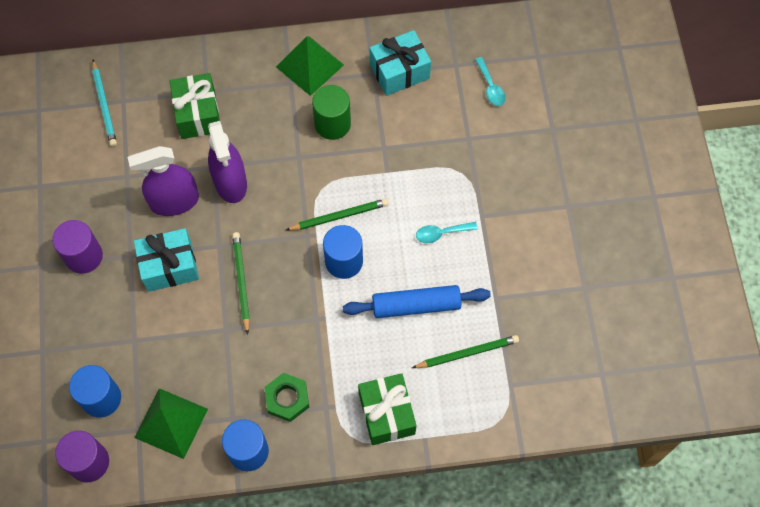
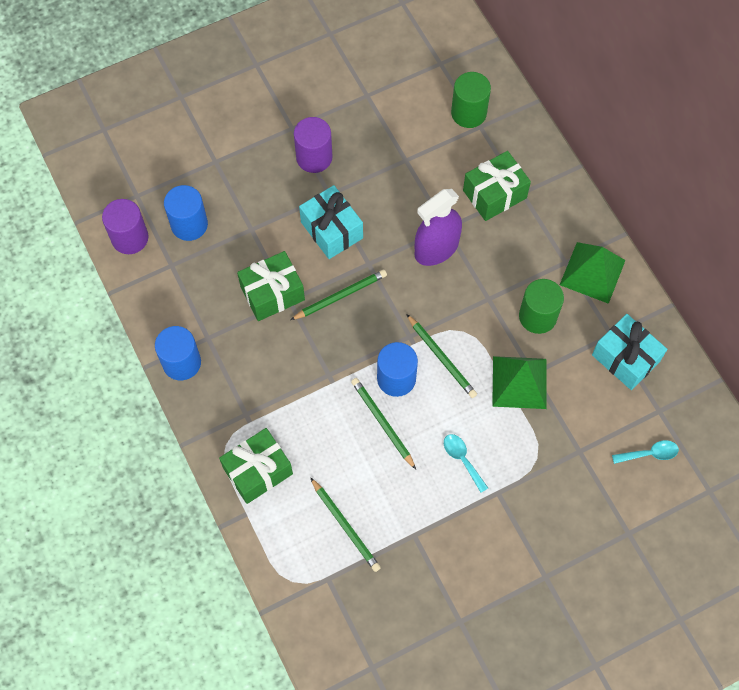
camera: 70 degrees right, 0 degrees up
turquoise pencil [92,60,117,147] -> green cylinder [451,72,491,128]
purple spray bottle [128,146,199,216] -> none
green pyramid [134,388,208,459] -> green pyramid moved to [492,356,547,409]
green nut [264,373,309,422] -> none
blue rolling pin [343,285,491,318] -> none
turquoise spoon [475,57,506,106] -> turquoise spoon turned 150 degrees counterclockwise [612,440,679,464]
none -> green gift [237,251,305,321]
none -> green pencil [351,378,416,469]

